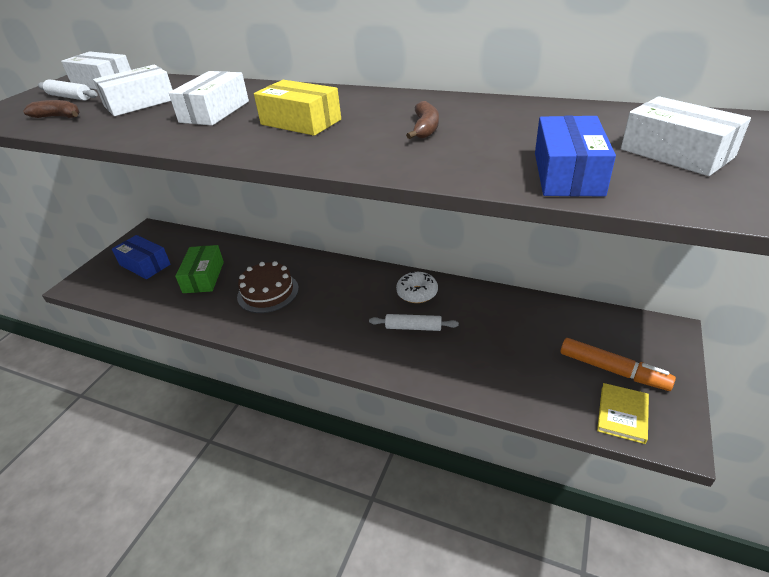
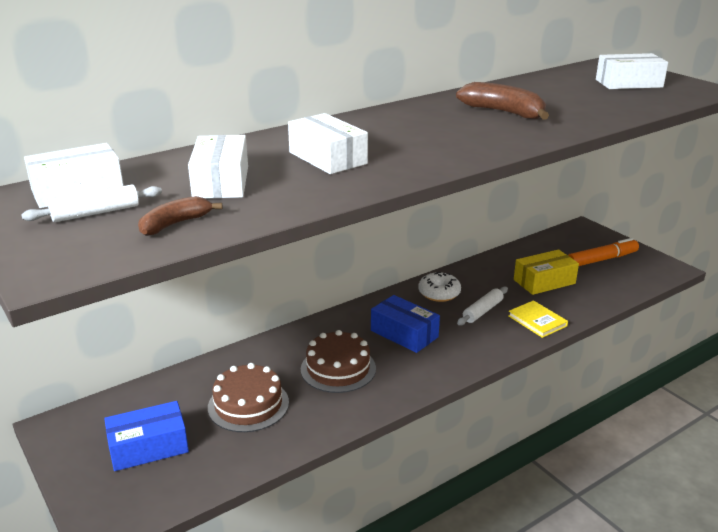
camera: 60 degrees left, 10 degrees down
green box [175,245,224,293] -> brown cake [208,363,289,432]
yellow box [254,80,341,136] -> yellow box moved to [514,249,579,295]
brown banana [406,101,439,139] -> brown banana [456,82,549,120], size x1.63
blue box [535,116,616,196] -> blue box moved to [371,295,440,353]
yellow book [597,383,649,444] -> yellow book moved to [508,300,568,338]

